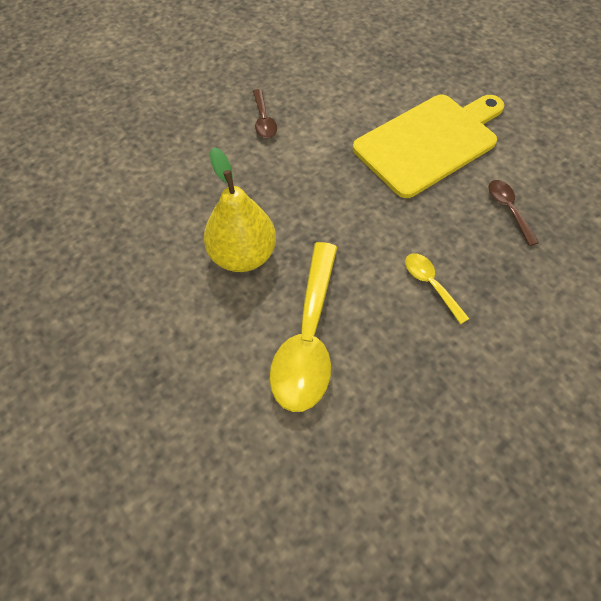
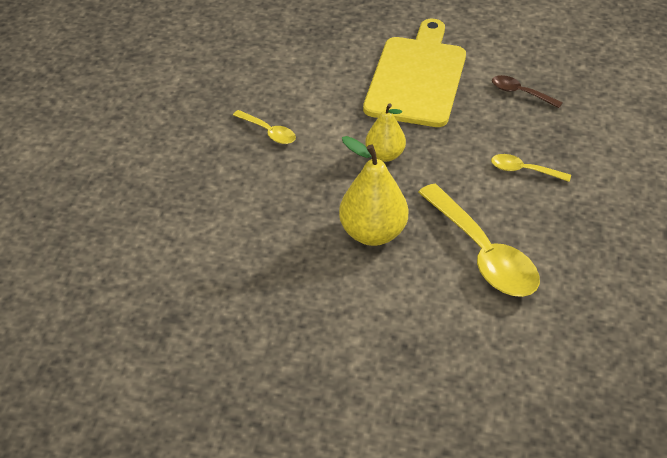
camera: 40 degrees left, 15 degrees down
brown spoon [253,89,277,138] -> yellow spoon [233,110,296,144]
none -> yellow pear [365,103,406,162]

